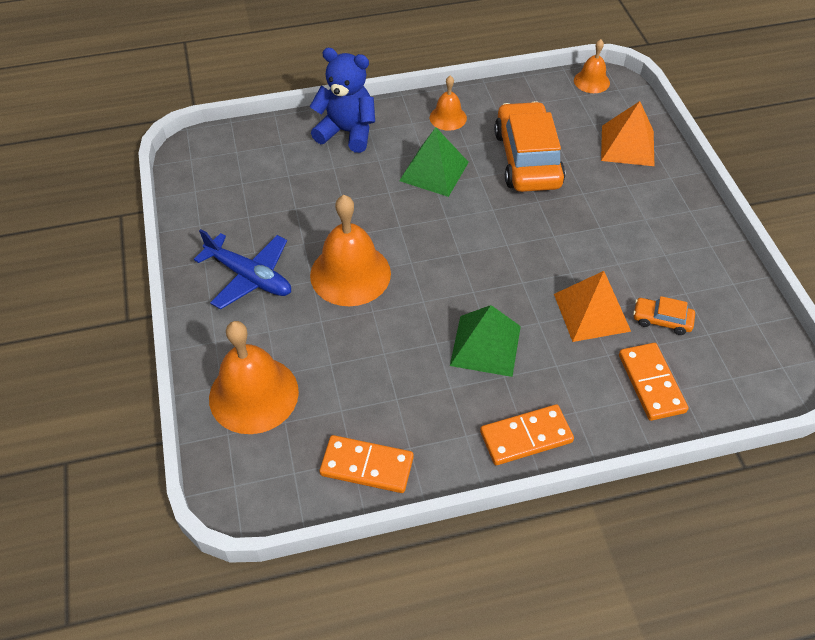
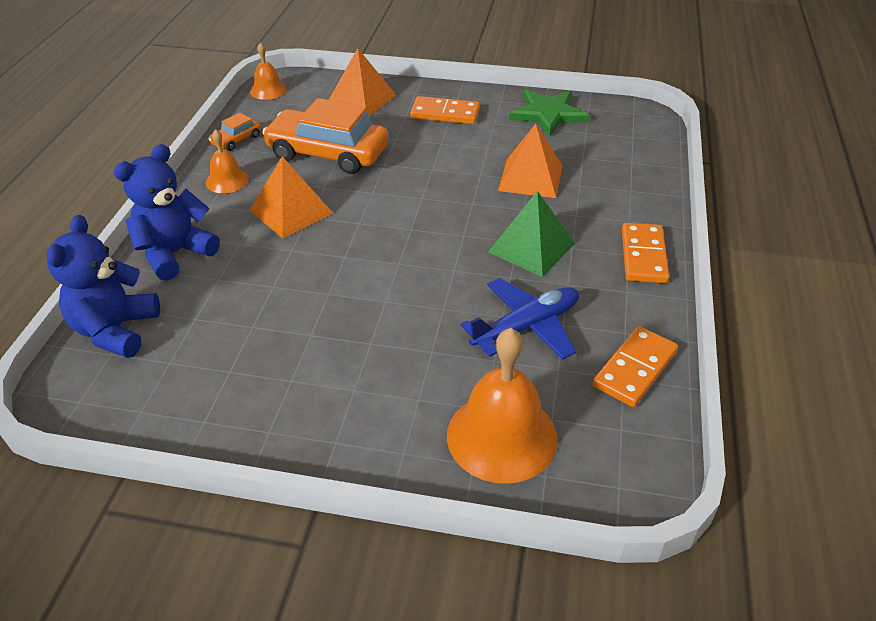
camera: 65 degrees left, 10 degrees down
blue plane [194,229,291,309] -> blue plane moved to [461,278,579,360]
orange bell [310,195,391,306] -> none
green pyramid [399,127,469,197] -> orange pyramid [250,156,333,239]
orange domino [619,343,689,421] -> orange domino moved to [410,96,480,124]
orange car [633,296,695,335] -> orange car moved to [208,112,261,151]
none -> blue teddy bear [46,215,160,358]
none -> green star [509,89,590,136]

